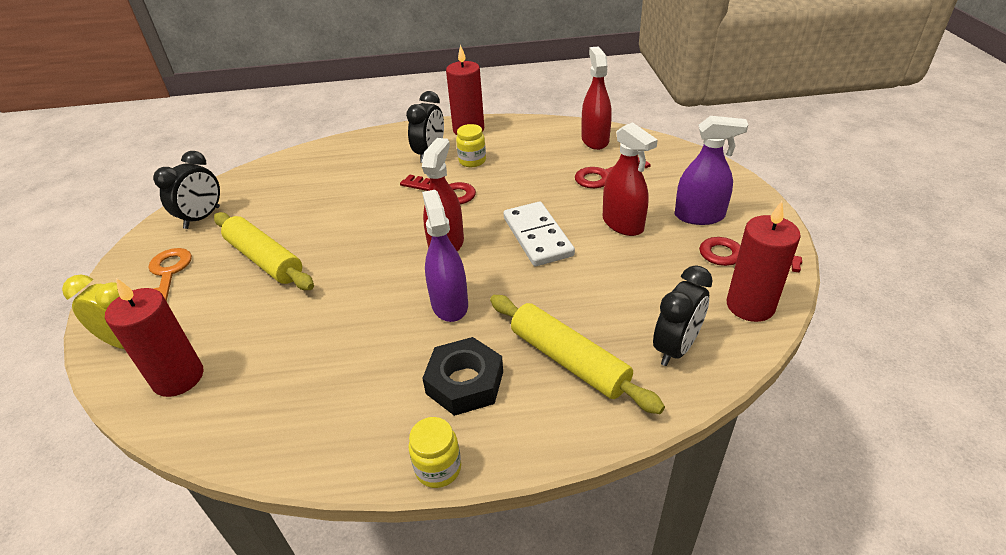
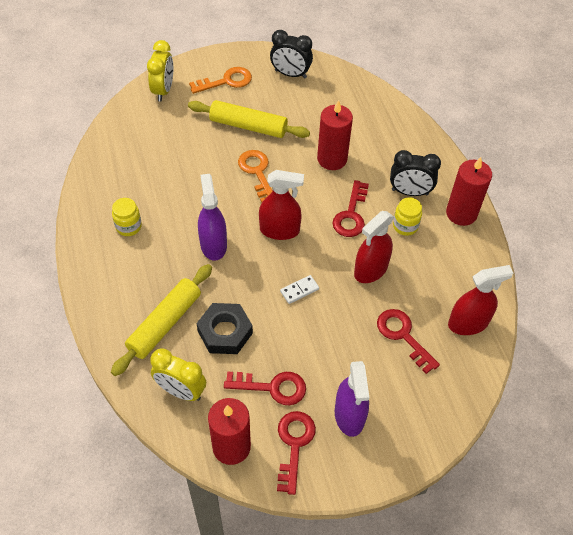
camera: 75 degrees right, 15 degrees up
red candle [105,278,203,397] -> red candle moved to [317,100,353,170]
yellow rolling pin [214,212,314,290] -> yellow rolling pin turned 75 degrees clockwise [188,100,310,138]
yellow jar [409,417,461,488] -> yellow jar moved to [112,198,142,236]
purple spray bottle [422,190,468,322] -> purple spray bottle turned 75 degrees counterclockwise [198,174,227,261]
black nut [422,337,503,416] -> black nut moved to [197,303,253,354]
white domino [504,202,575,266] -> white domino [280,275,319,304], size x0.49
red spray bottle [603,122,658,236] -> red spray bottle moved to [354,211,394,283]
black clock [653,265,713,366] -> yellow clock [150,348,206,401]
none -> red key [224,371,306,405]
none -> orange key [238,150,272,202]

